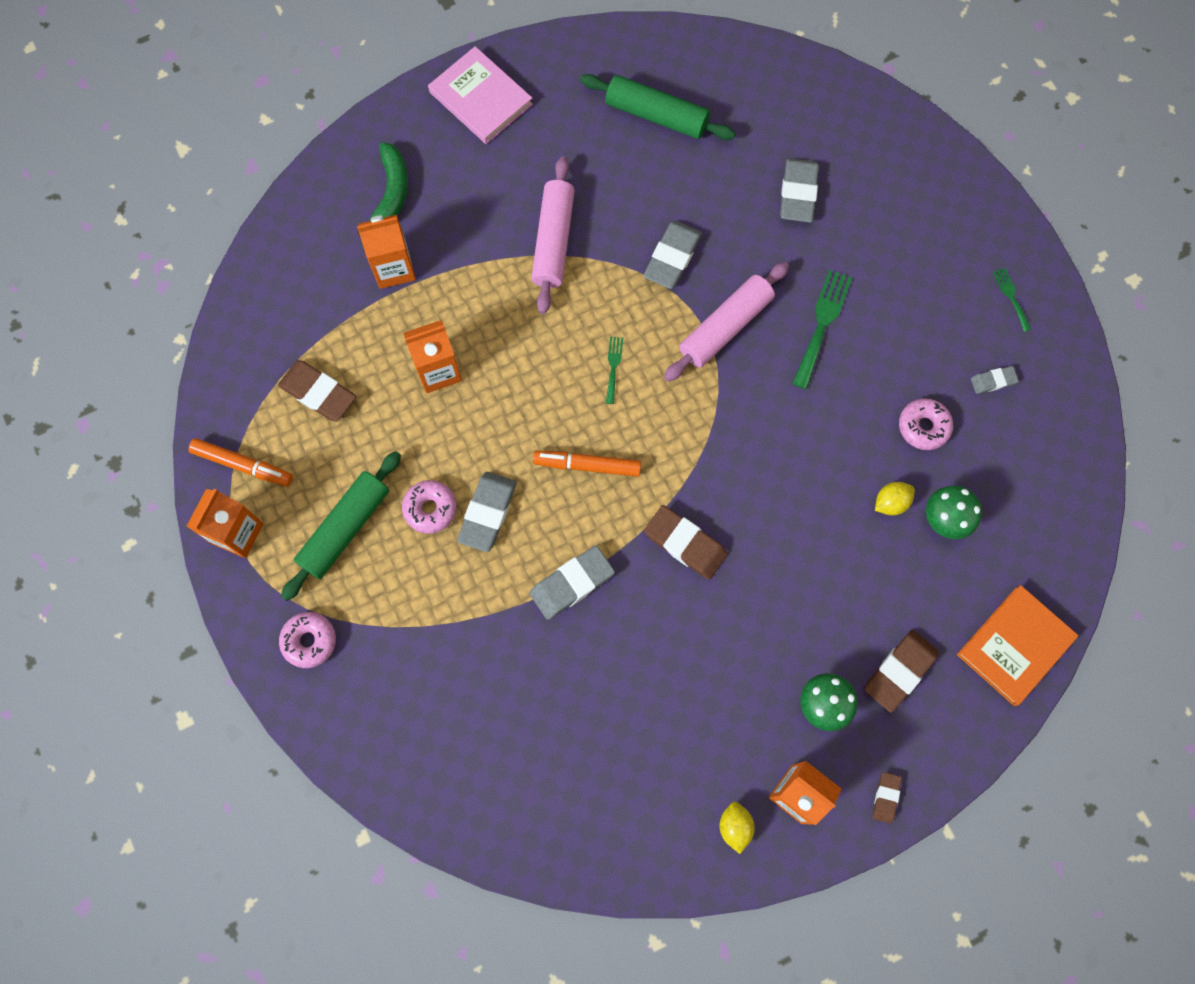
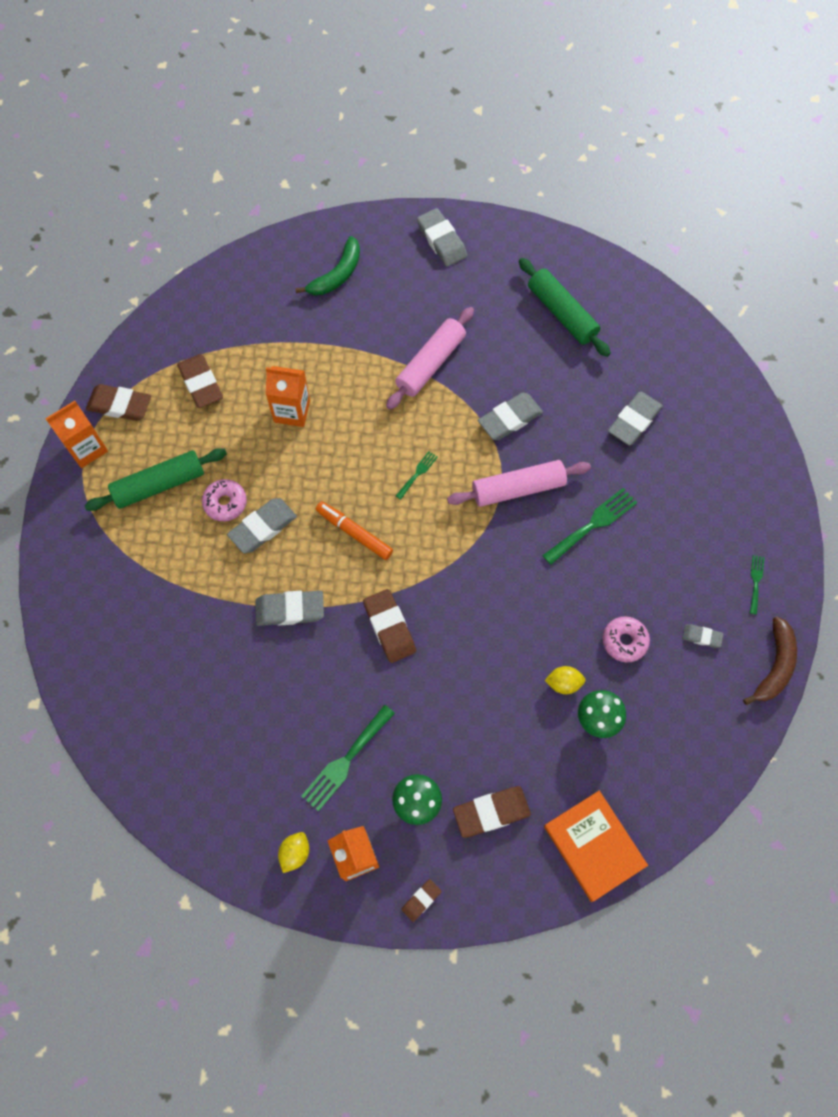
camera: 30 degrees right, 5 degrees down
orange marker [188,438,293,486] -> brown eraser [86,384,151,421]
pink donut [279,612,336,668] -> none
orange carton [357,215,416,289] -> none
pink book [428,46,533,144] -> grey eraser [417,208,467,267]
orange book [957,585,1078,706] -> orange book turned 75 degrees clockwise [544,791,648,902]
none -> green fork [301,705,395,811]
none -> brown banana [743,616,797,705]

